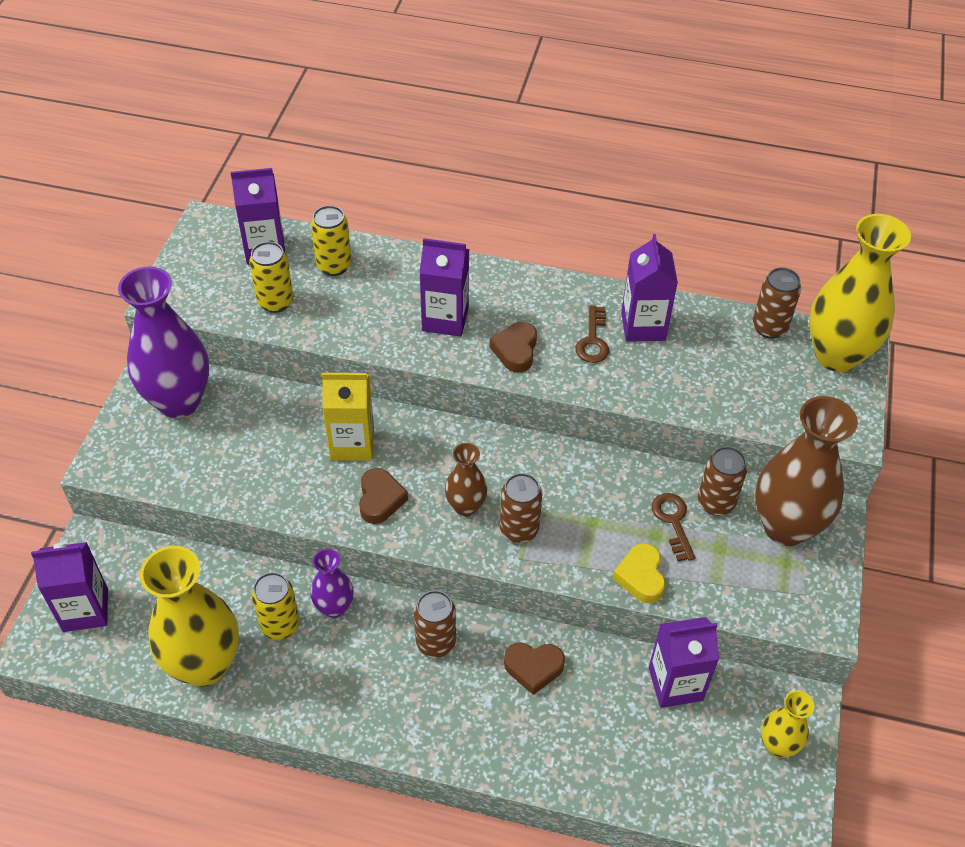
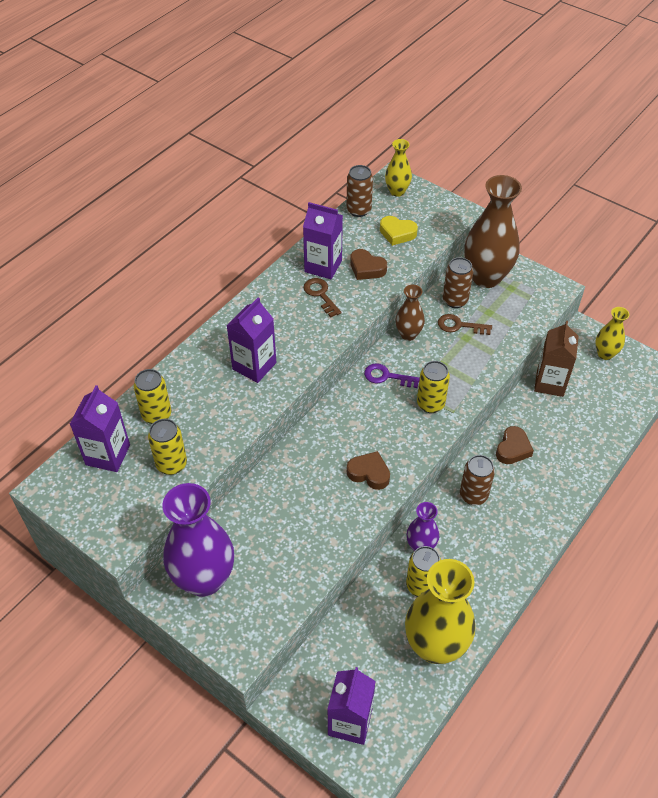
camera: 65 degrees left, 0 degrees up
yellow carton [322,373,374,461] -> none
brown vase [445,443,487,517] -> brown vase moved to [396,285,425,341]
brown heart [490,322,537,373] -> brown heart moved to [350,249,387,280]
brown can [500,473,542,543] -> yellow can [417,361,450,413]
brown key [576,305,609,363] -> brown key turned 150 degrees counterclockwise [304,278,341,318]
yellow heart [613,543,666,603] -> yellow heart moved to [380,216,418,246]
purple carton [649,617,719,708] -> brown carton [534,321,579,397]
yellow vase [809,214,911,372] -> yellow vase [385,139,412,197], size x0.51
none -> purple key [364,363,420,388]

